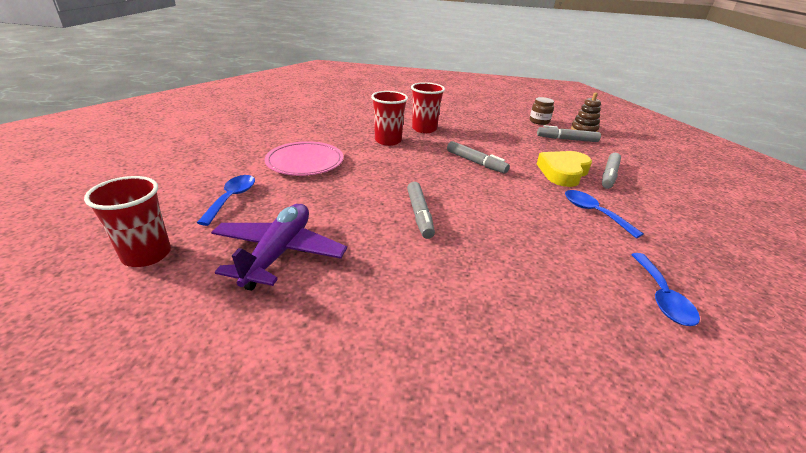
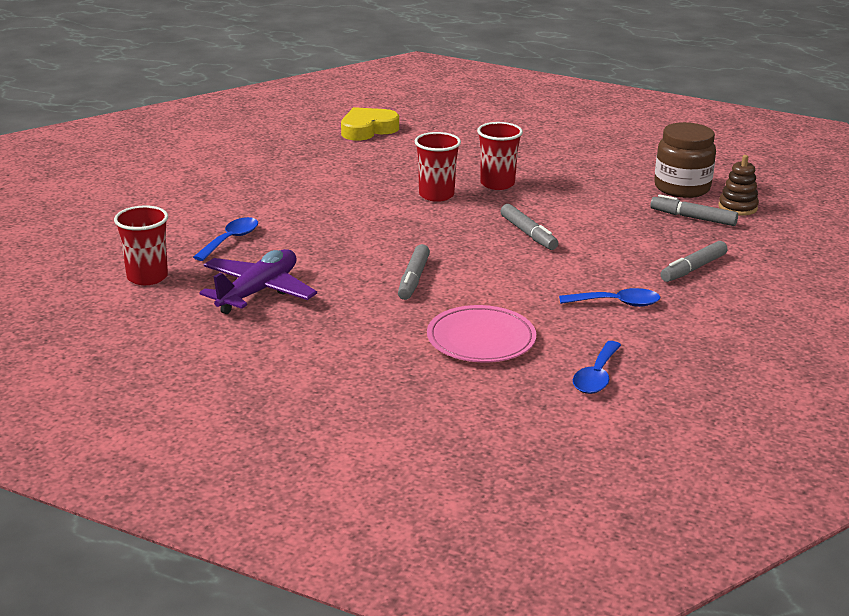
camera: 20 degrees right, 5 degrees down
pink plate [265,141,343,176] -> pink plate moved to [427,305,536,362]
brown jar [530,97,554,125] -> brown jar [654,122,716,198], size x1.84
yellow heart [537,151,592,187] -> yellow heart moved to [341,107,399,140]
blue spoon [565,190,644,238] -> blue spoon turned 105 degrees clockwise [559,288,660,307]

